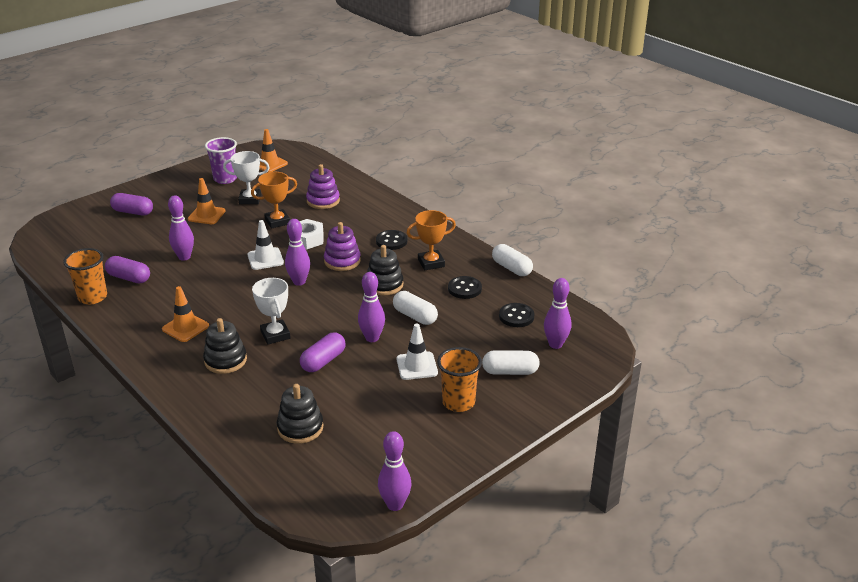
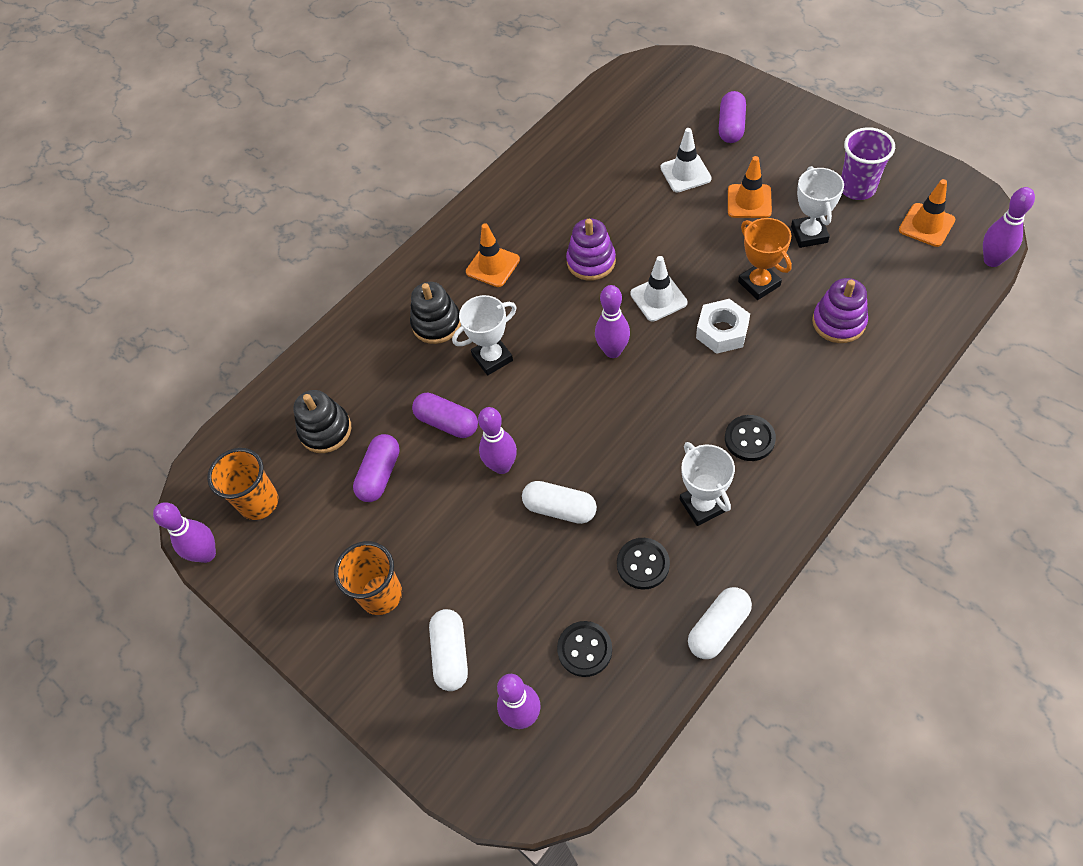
camera: 90 degrees right, 25 degrees up
orange cup [63,248,107,305] -> orange cup moved to [207,448,278,520]
purple capsule [105,256,150,284] -> purple capsule moved to [353,434,400,502]
purple bowling pin [168,195,194,261] -> purple bowling pin moved to [983,187,1035,267]
purple stacking toy [324,222,361,271] -> purple stacking toy moved to [566,218,616,281]
black stacking toy [367,245,403,295] -> none
white capsule [393,291,438,325] -> white capsule turned 75 degrees clockwise [522,481,597,524]
white traffic cone [396,324,438,380] -> white traffic cone moved to [660,128,712,192]
orange trophy [407,210,456,271] -> white trophy [680,442,735,526]

